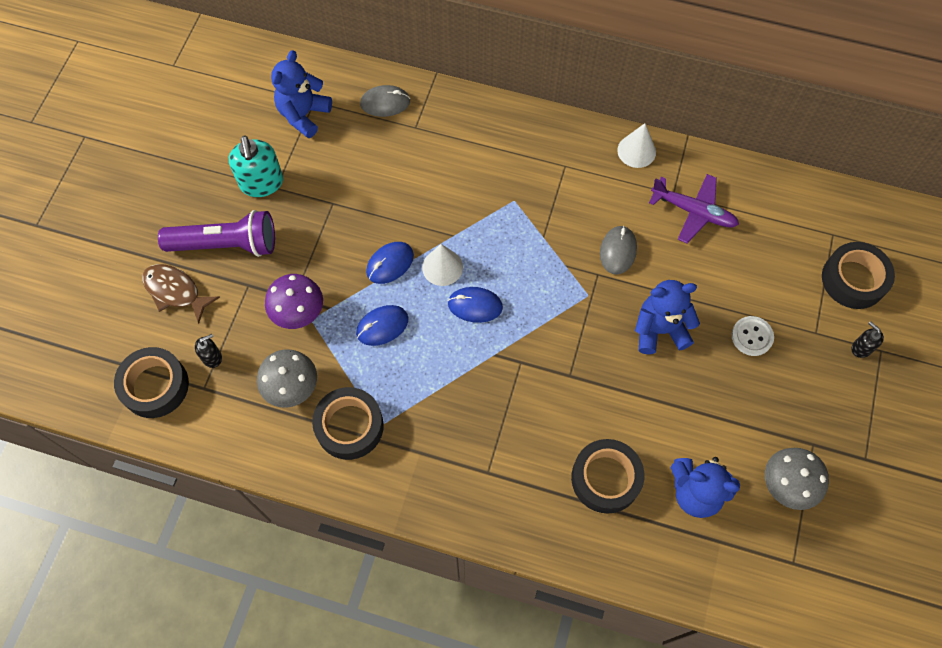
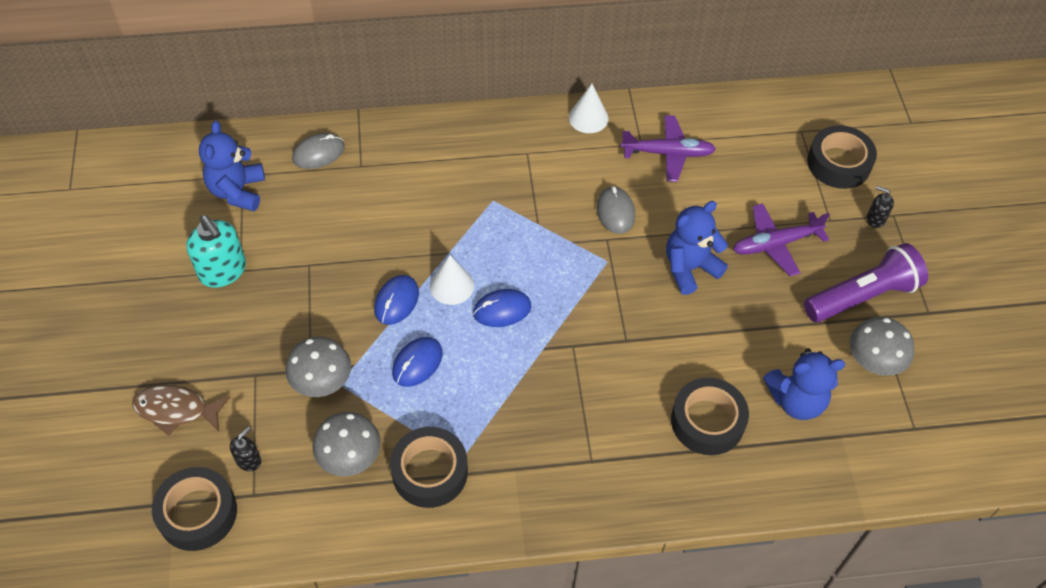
camera: 25 degrees left, 10 degrees down
purple flashlight [158,210,275,257] -> purple flashlight moved to [804,243,928,322]
purple mushroom [265,274,323,329] -> grey mushroom [285,337,351,397]
white button [732,316,774,356] -> purple plane [733,203,830,276]

